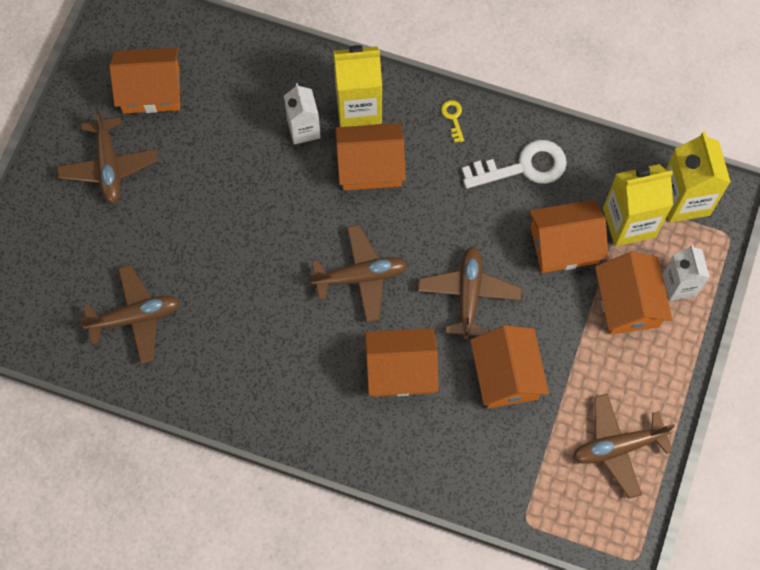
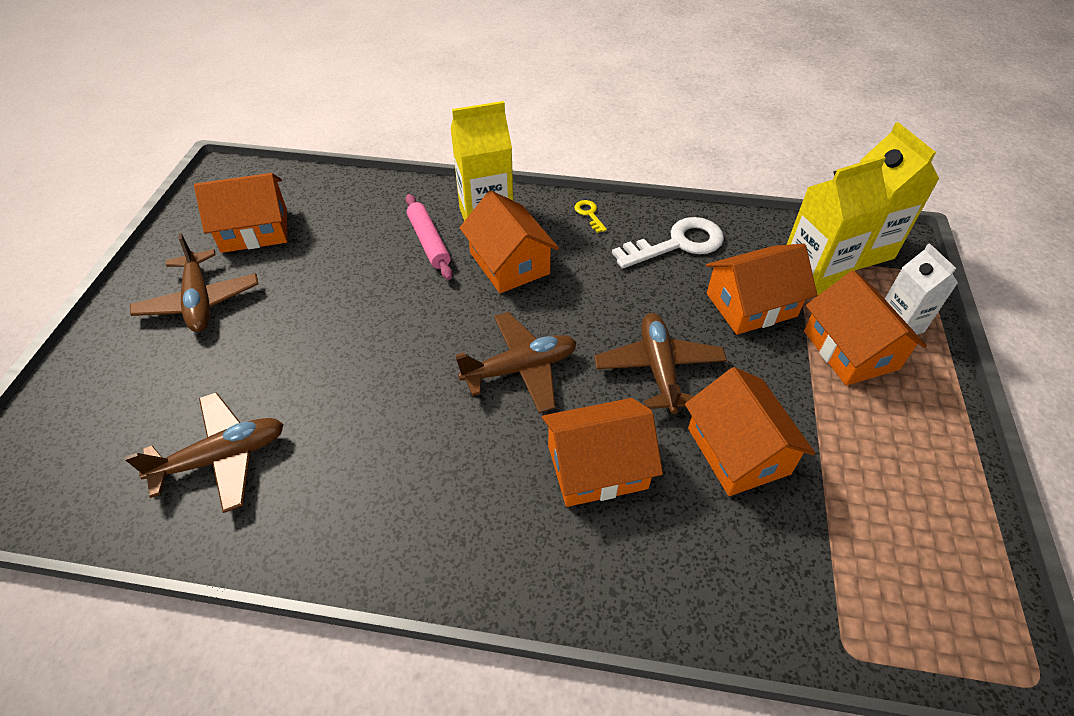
camera: 10 degrees left, 20 degrees down
white carton [284,83,321,145] -> pink rolling pin [405,194,453,280]
orange house [335,123,406,190] -> orange house turned 75 degrees clockwise [459,190,559,293]
brown plane [573,394,675,499] -> none

